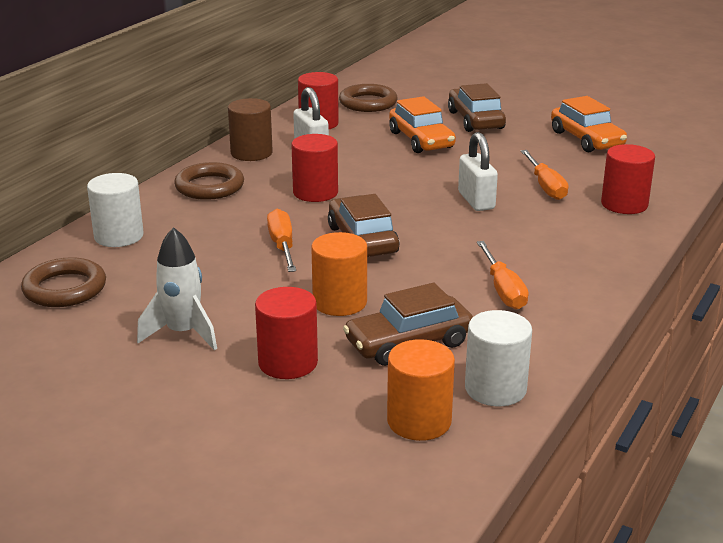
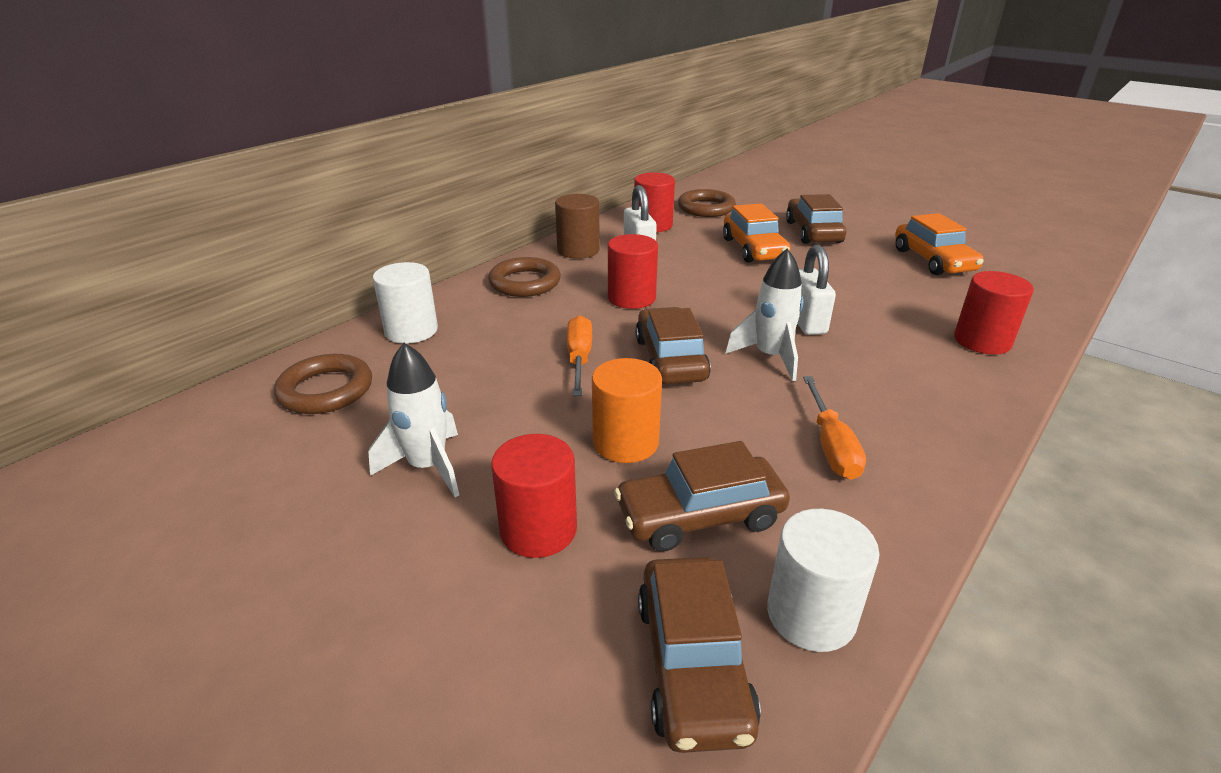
camera: 10 degrees right, 5 degrees up
orange cylinder [387,339,455,441] -> brown car [638,557,761,753]
orange screwdriver [521,150,569,200] -> none
none -> white rocket [725,249,804,381]

